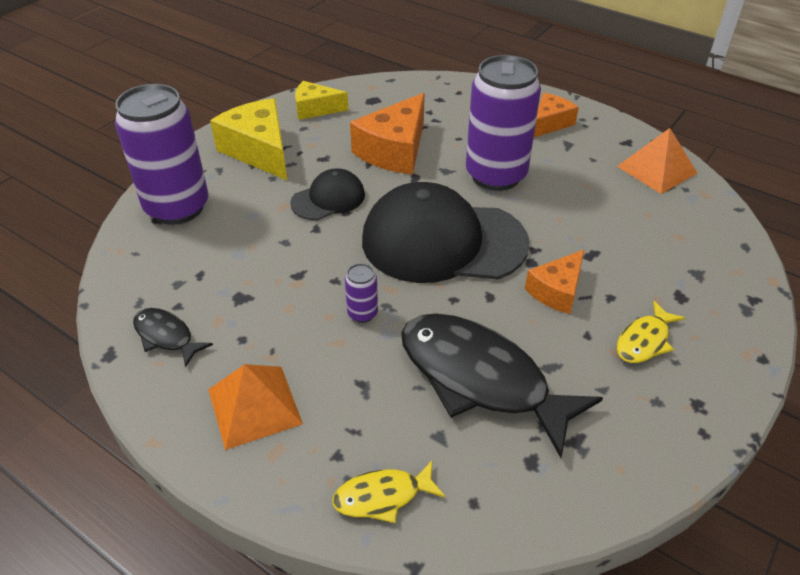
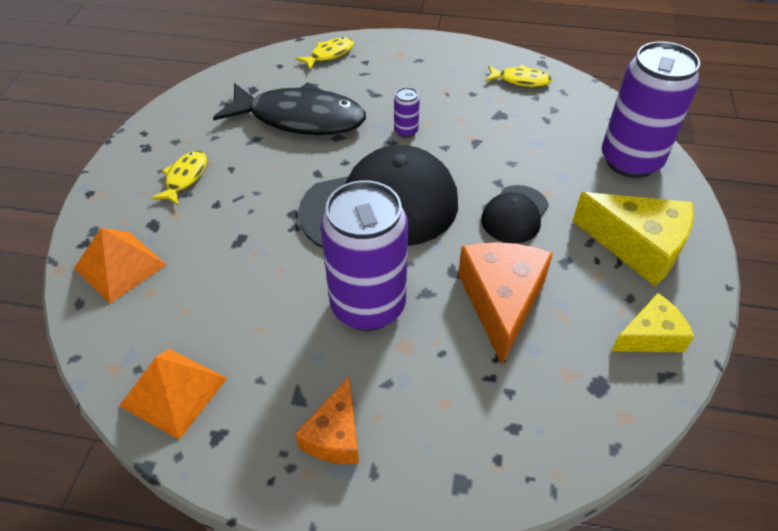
camera: 155 degrees right, 5 degrees up
black fish [133,308,213,368] -> yellow fish [485,65,552,87]
orange pyramid [208,364,303,450] -> orange pyramid moved to [74,228,167,304]
orange cheese [525,250,584,314] -> none

